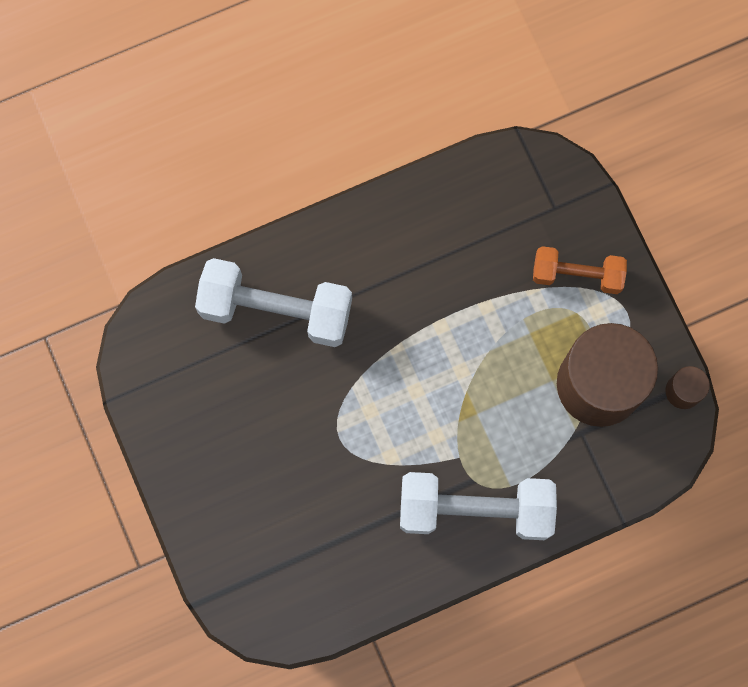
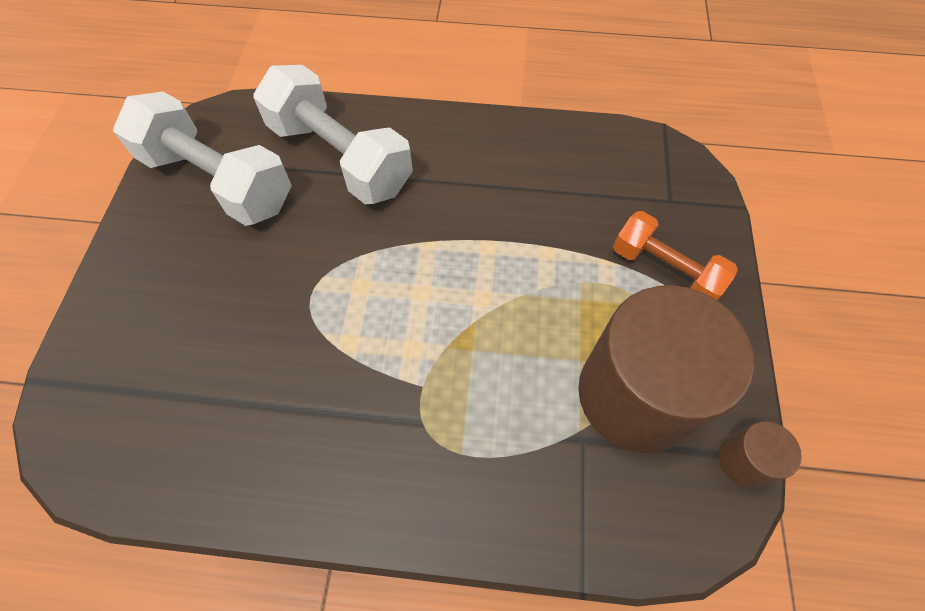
camera: 30 degrees right, 15 degrees down
white dumbbell [400,472,557,540] -> white dumbbell moved to [113,92,292,226]

